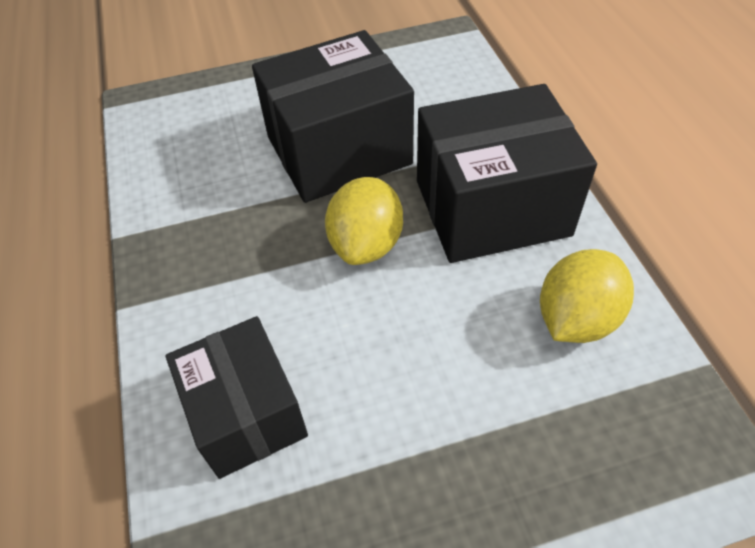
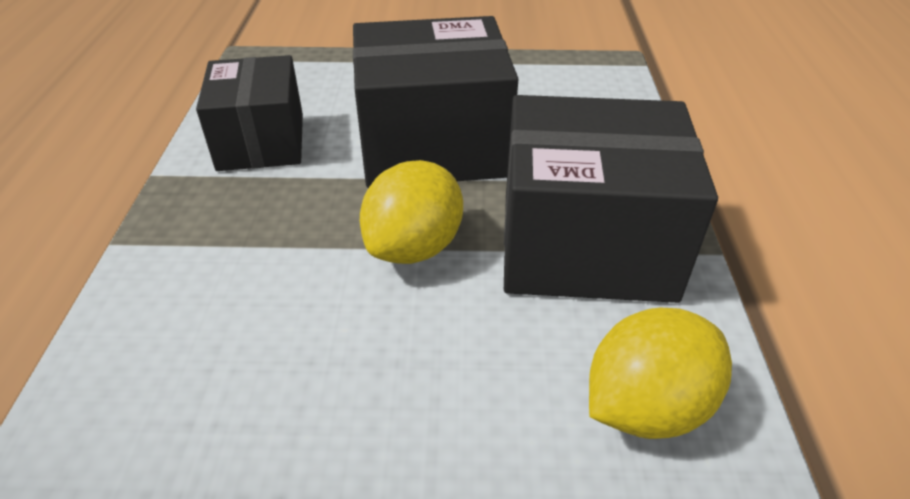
camera: 15 degrees right, 10 degrees down
black box [166,316,308,479] -> black box moved to [196,55,303,171]

